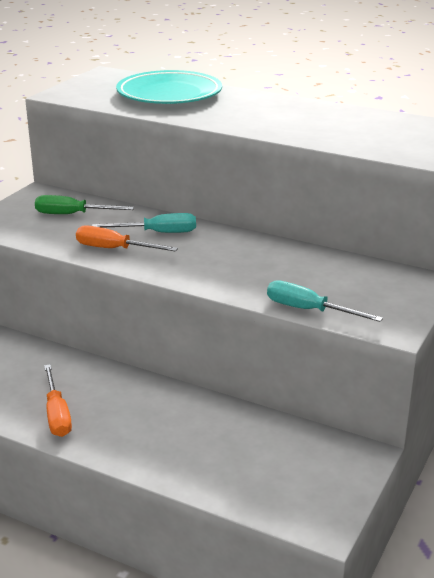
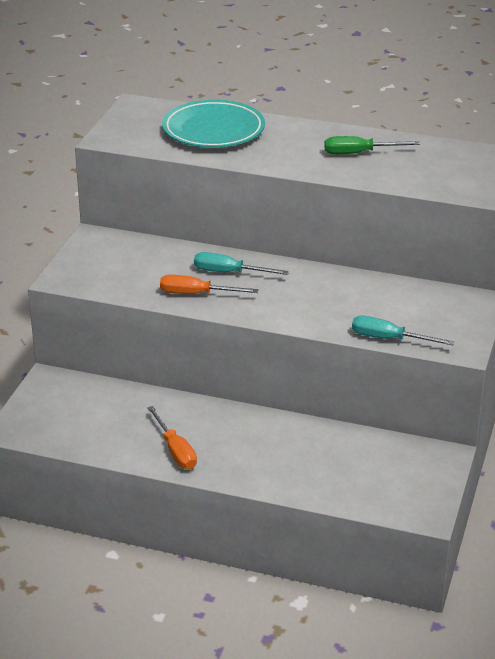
camera: 10 degrees left, 5 degrees up
green screwdriver [35,195,134,214] -> green screwdriver moved to [324,136,420,154]
turquoise screwdriver [92,213,196,233] -> turquoise screwdriver turned 150 degrees counterclockwise [194,252,289,275]

